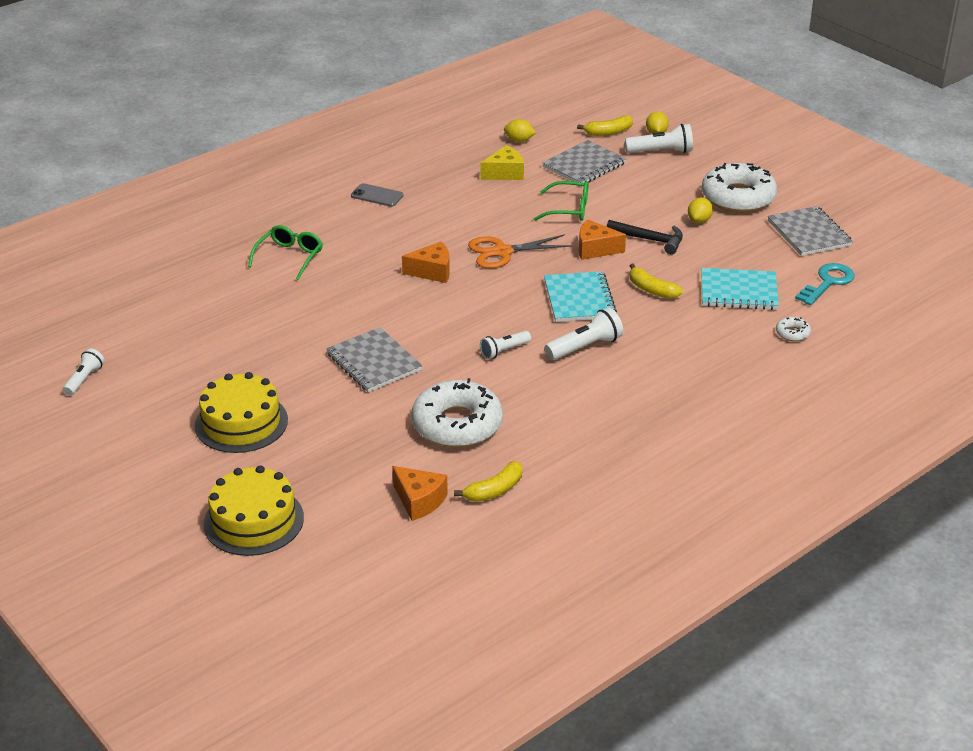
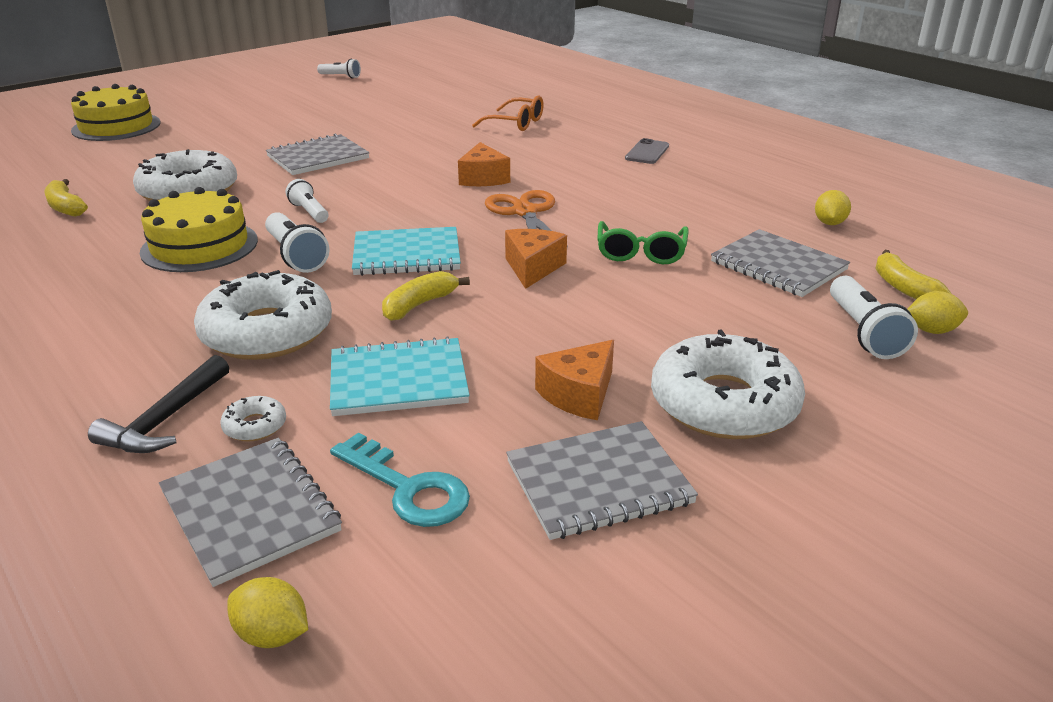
camera: 90 degrees right, 5 degrees down
yellow cake [195,372,288,453] -> yellow cake moved to [140,187,258,272]
green glasses [248,225,323,280] -> orange glasses [472,95,544,131]
orange cheese [392,466,448,521] -> orange cheese moved to [535,340,614,420]
yellow cheese [481,145,524,180] -> none
black hammer [607,220,683,254] -> black hammer moved to [88,355,229,453]
yellow lemon [688,197,713,223] -> yellow lemon moved to [227,577,308,648]
turquoise notebook [701,268,779,310] -> turquoise notebook turned 75 degrees clockwise [330,336,470,416]
none -> grey notebook [159,438,342,587]
none -> white donut [194,270,332,360]

